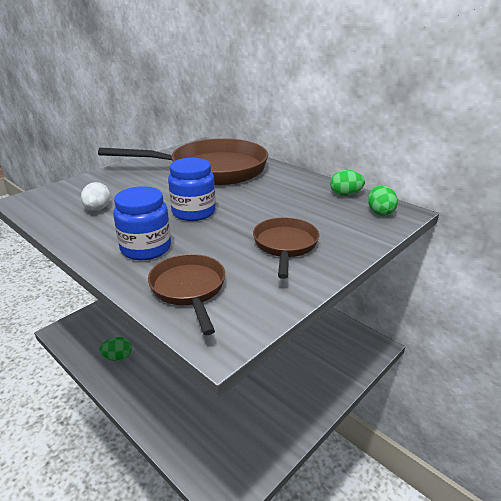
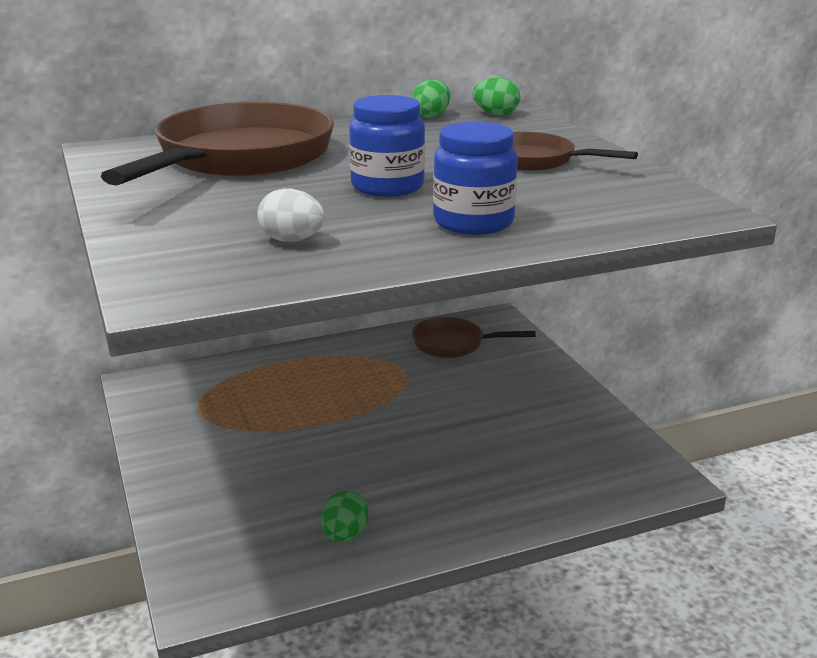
camera: 65 degrees left, 5 degrees down
brown pan [148,254,225,335] -> brown pan moved to [412,317,535,358]

